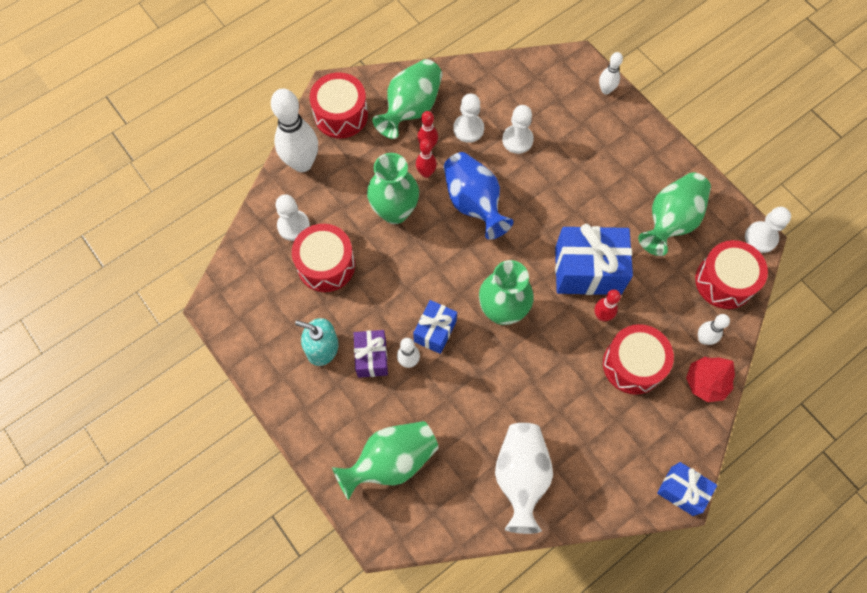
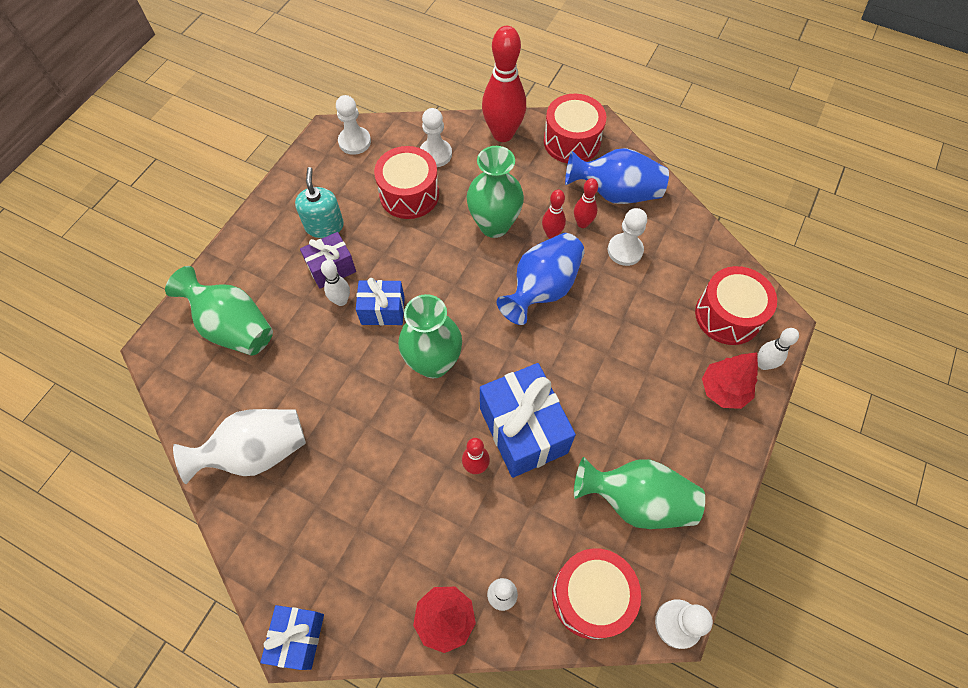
camera: 65 degrees right, 5 degrees down
white bowling pin [271,89,318,172] -> red bowling pin [482,26,526,142]
green vase [373,59,442,139] -> blue vase [565,148,669,204]
white pawn [502,105,534,154] -> white pawn moved to [336,95,371,155]
red drum [603,324,674,395] -> red drum moved to [695,266,777,345]
none -> red tree [702,352,758,409]

